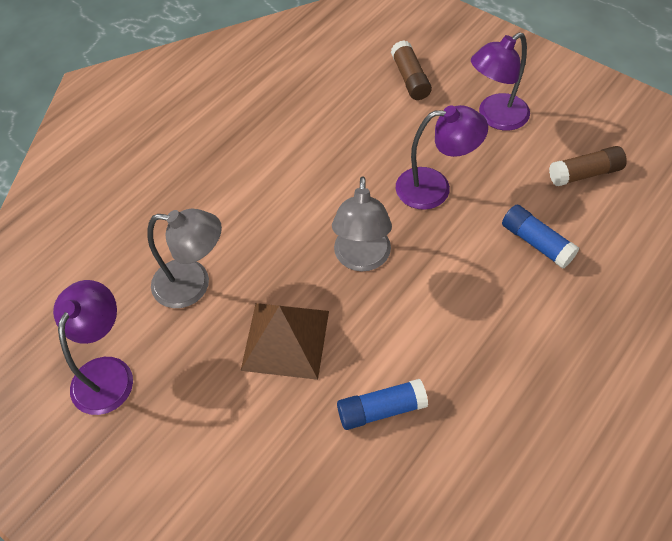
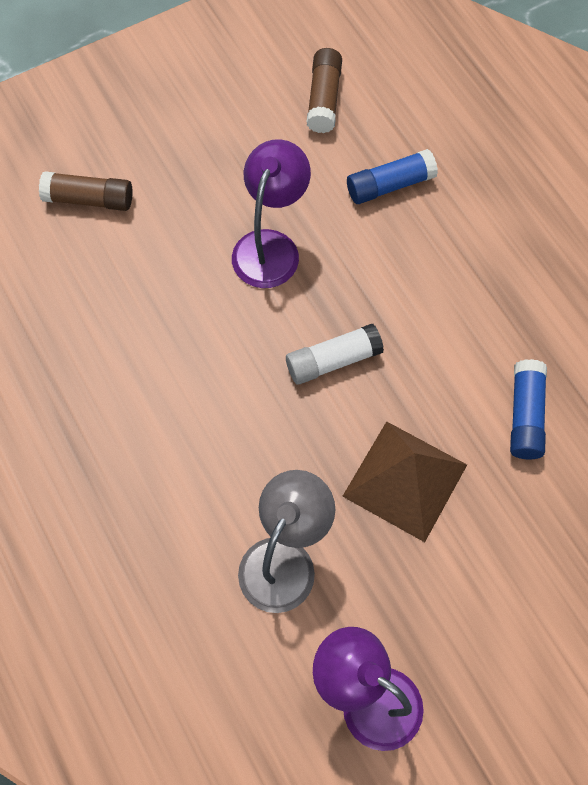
camera: 70 degrees left, 10 degrees up
grey lamp [332,176,392,271] -> white glue stick [286,324,384,384]
purple lamp [471,32,530,131] -> none

